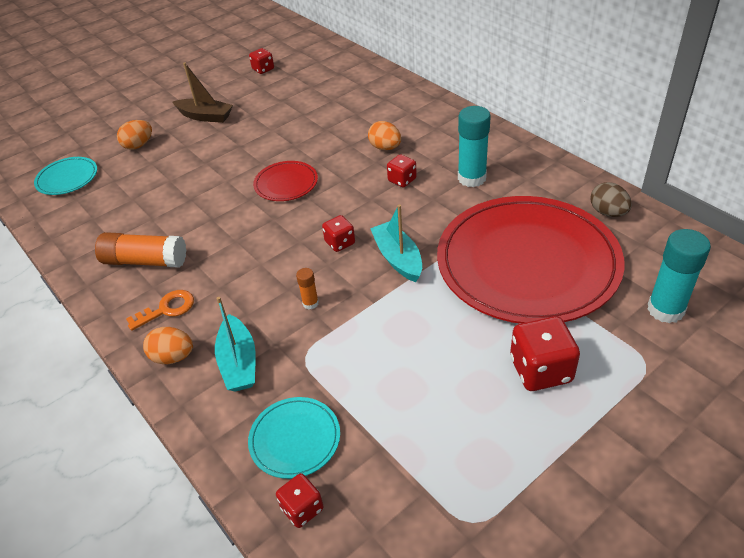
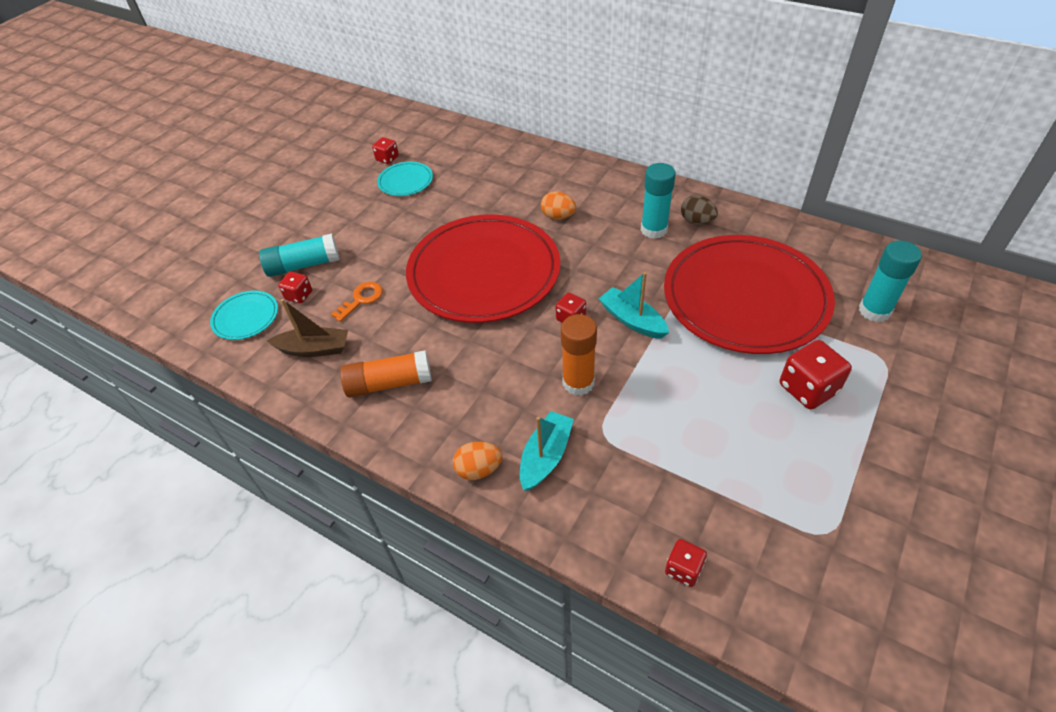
camera: 20 degrees left, 5 degrees up
orange egg [117,120,152,150] -> turquoise glue stick [259,234,339,277]
orange key [126,290,194,331] -> orange key moved to [331,282,383,322]
brown boat [173,62,233,123] -> brown boat moved to [267,299,348,357]
turquoise boat [215,297,256,392] -> turquoise boat turned 120 degrees counterclockwise [520,411,574,491]
turquoise plate [248,397,340,479] -> turquoise plate moved to [377,162,433,196]
red plate [253,161,318,201] -> red plate [406,214,560,323], size x2.38
orange glue stick [296,268,319,310] -> orange glue stick [561,314,597,396], size x2.06
red dice [387,154,417,187] -> red dice moved to [278,272,312,304]
brown egg [591,182,632,217] -> brown egg moved to [681,195,718,225]

